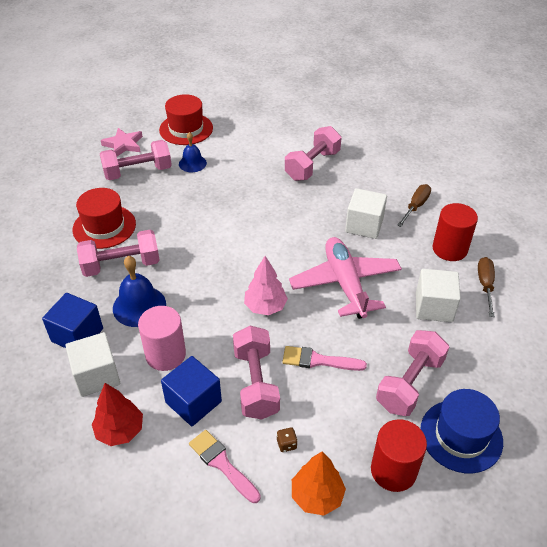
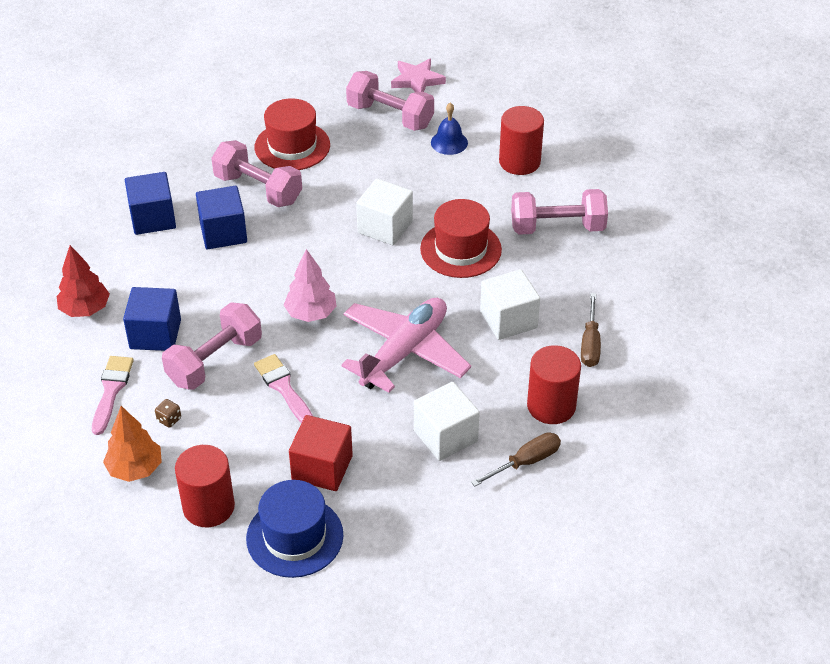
camera: 50 degrees right, 0 degrees up
white cube [65,332,120,397] -> white cube moved to [356,178,413,245]
blue bell [113,256,166,327] -> blue cube [196,186,247,249]
pink cylinder [138,306,186,371] -> none
red hat [159,94,213,145] -> red hat moved to [420,199,502,278]
pink dumbbell [376,330,449,416] -> red cube [289,415,353,491]
brown screwdriver [397,184,431,227] -> brown screwdriver turned 105 degrees clockwise [581,293,601,367]
none -> red cylinder [499,106,544,175]

